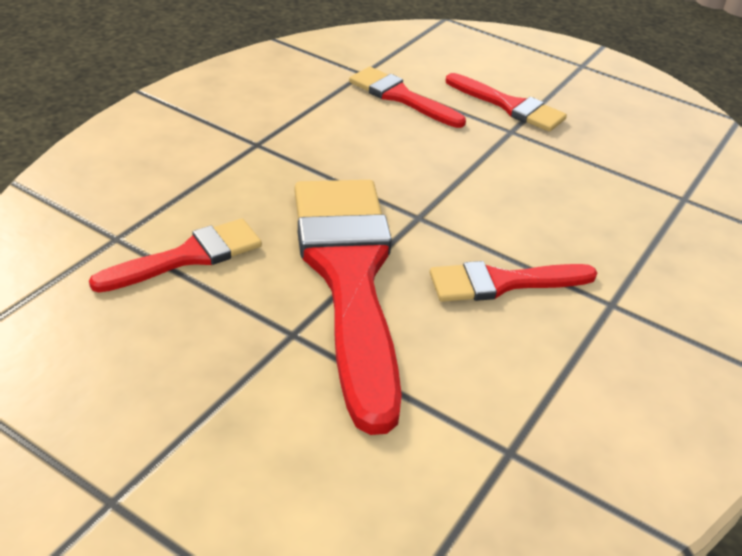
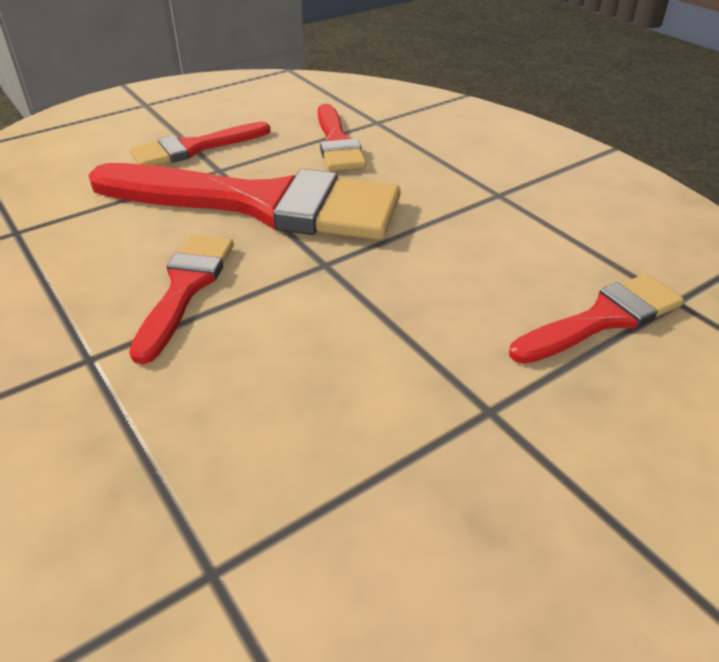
camera: 115 degrees right, 0 degrees up
red brush [446,73,567,132] -> red brush moved to [130,122,271,166]

